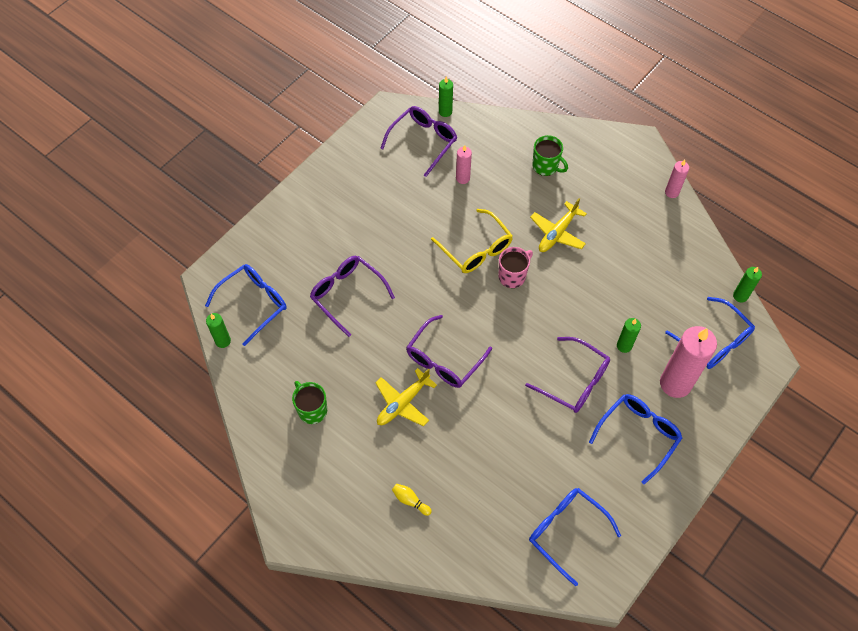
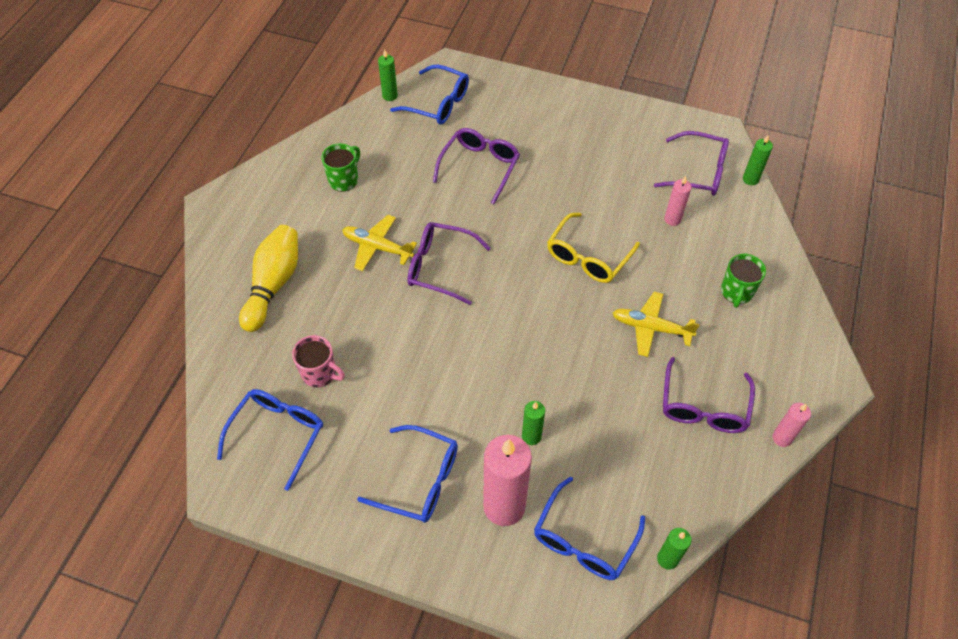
camera: 70 degrees right, 5 degrees down
yellow bowling pin [392,484,432,516] -> yellow bowling pin [239,225,298,332], size x2.40
pink mug [498,247,533,288] -> pink mug moved to [292,335,345,388]
purple glasses [525,337,610,413] -> purple glasses moved to [663,357,755,433]

